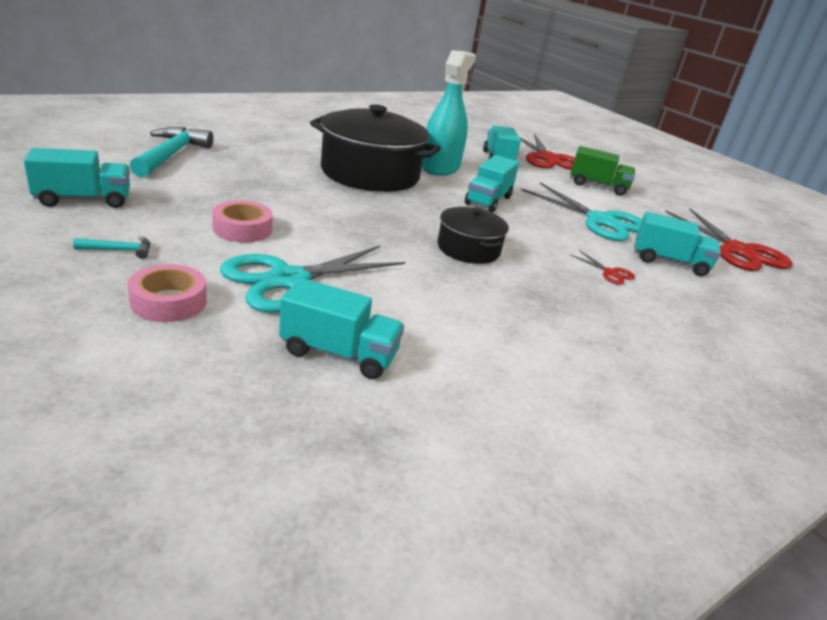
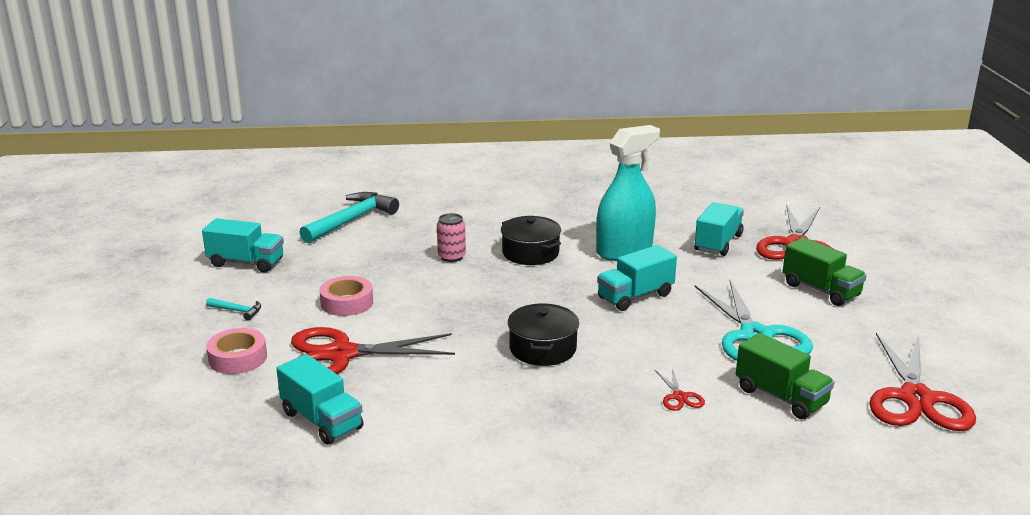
camera: 35 degrees right, 5 degrees down
turquoise scissors [220,245,405,313] -> red scissors [291,327,455,374]
black pot [310,104,441,192] -> black pot [501,216,561,265], size x0.53
turquoise truck [635,212,721,276] -> green truck [736,333,834,419]
none -> pink can [437,213,466,262]

